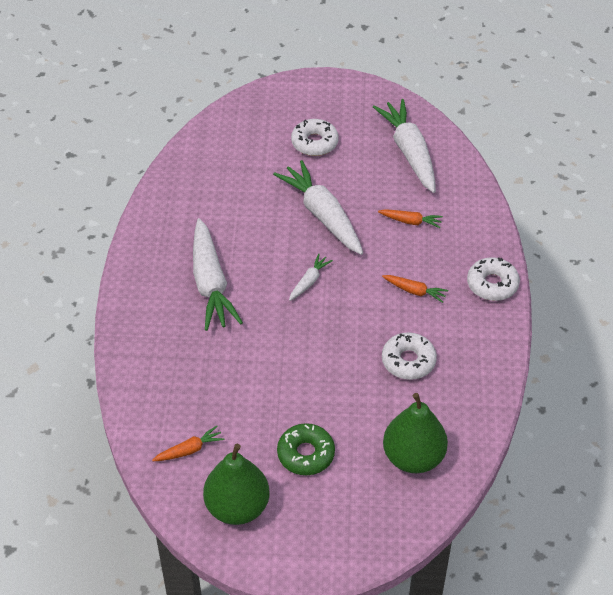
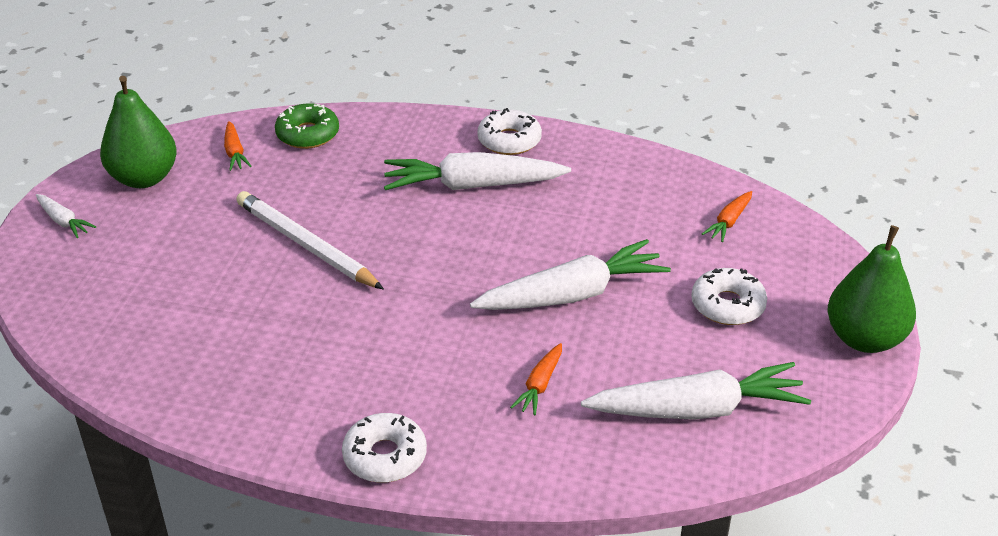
camera: 100 degrees right, 10 degrees down
green donut [277,423,335,475] -> green donut moved to [275,103,339,149]
white carrot [289,254,333,301] -> white carrot moved to [36,194,96,238]
orange carrot [382,275,448,303] -> orange carrot moved to [702,191,752,242]
white donut [382,332,437,380] -> white donut moved to [477,108,542,155]
green pear [383,393,448,473] -> green pear moved to [827,225,916,353]
none -> white pencil [236,191,384,290]

